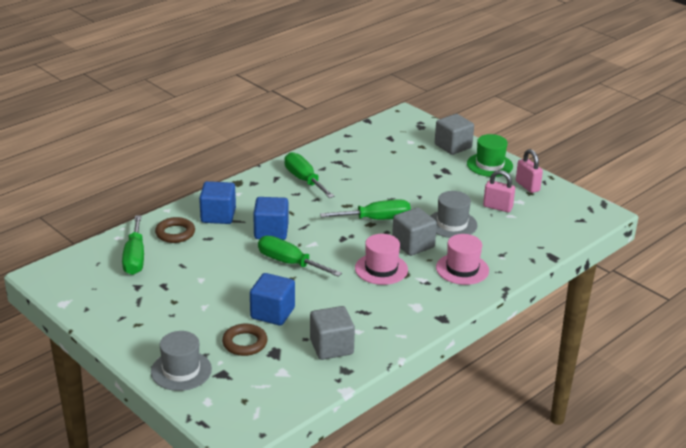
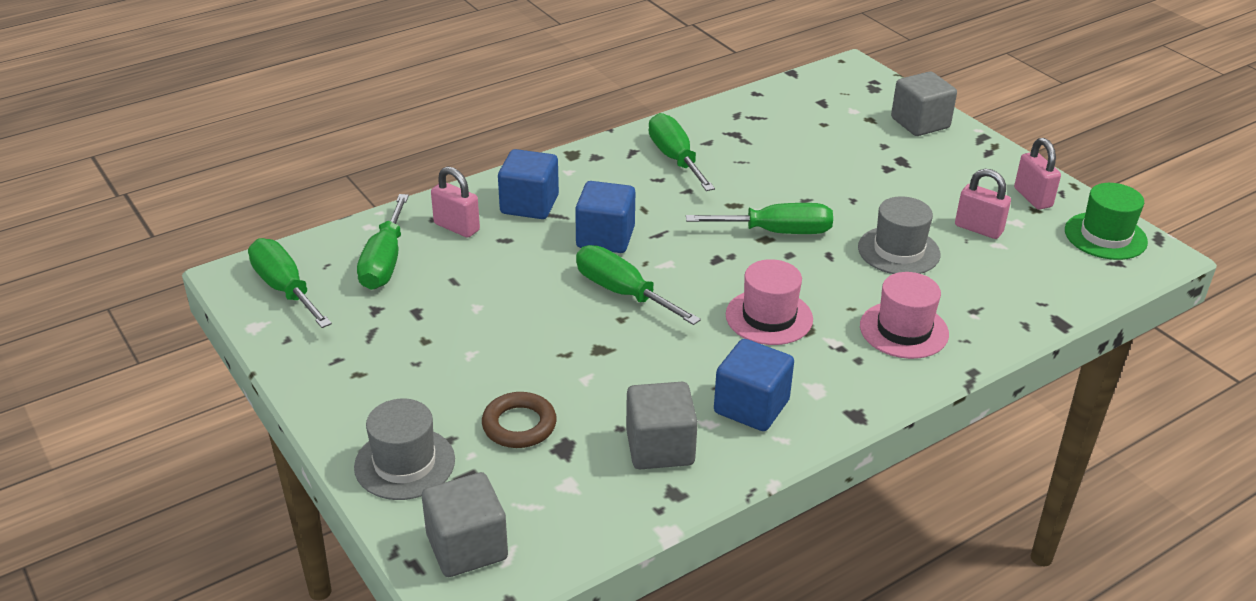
camera: 10 degrees right, 5 degrees up
brown ring [155,217,195,243] -> pink padlock [431,166,480,238]
blue cube [250,273,295,325] -> blue cube moved to [714,339,794,431]
grey cube [392,208,437,256] -> grey cube moved to [422,472,508,577]
green hat [467,134,513,177] -> green hat moved to [1065,183,1148,260]
none -> green screwdriver [248,238,332,328]

